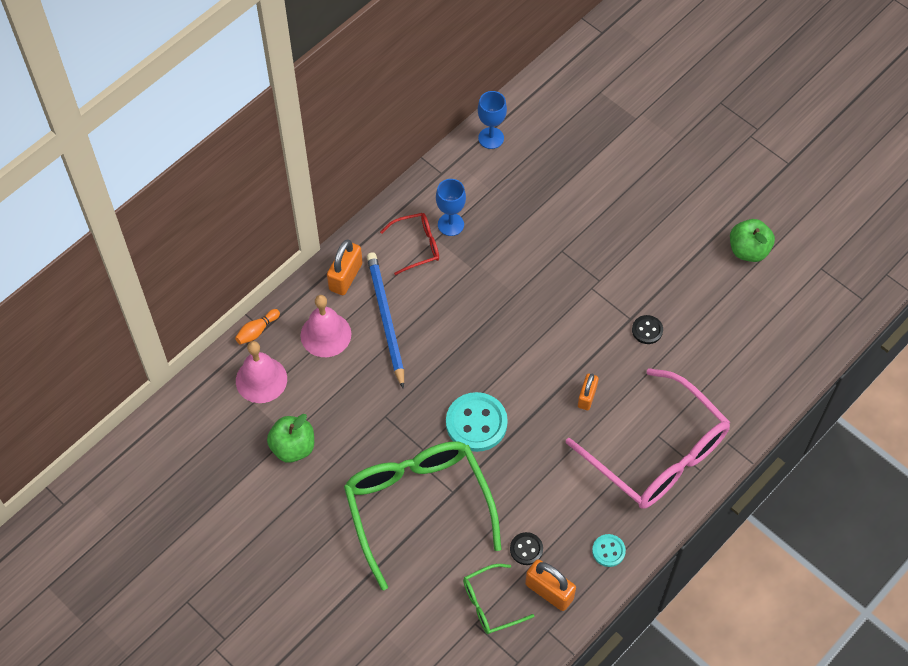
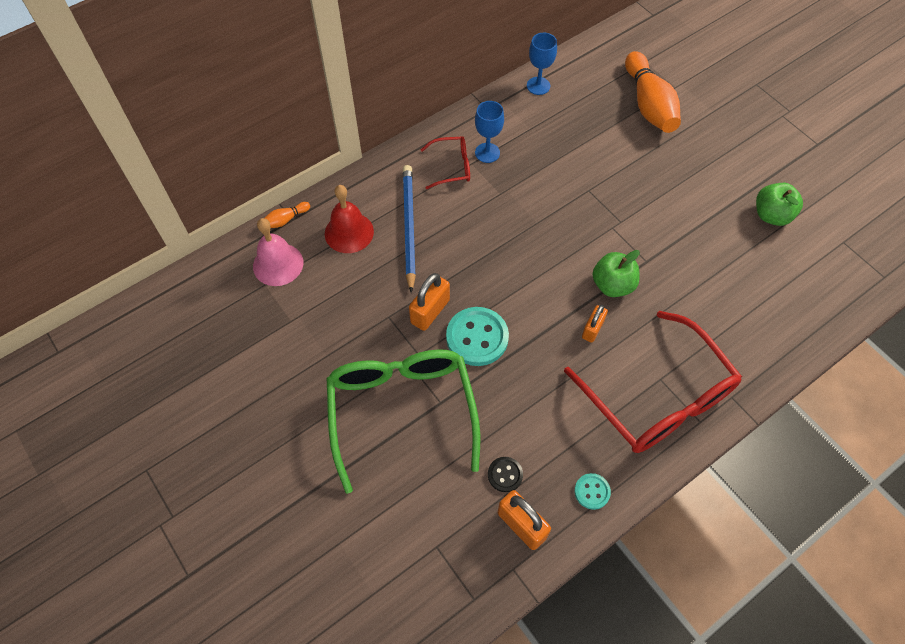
camera: 10 degrees right, 0 degrees up
green apple [267,414,314,463] -> green apple moved to [592,250,640,297]
pink bell [301,295,351,357] -> red bell [325,185,374,253]
orange padlock [327,240,362,295] -> orange padlock moved to [409,273,450,331]
green glasses [463,564,535,634] -> none
pink glasses [566,368,730,509] -> red glasses [564,311,742,453]
black button [632,315,663,344] -> none
none -> orange bowling pin [625,51,681,133]

